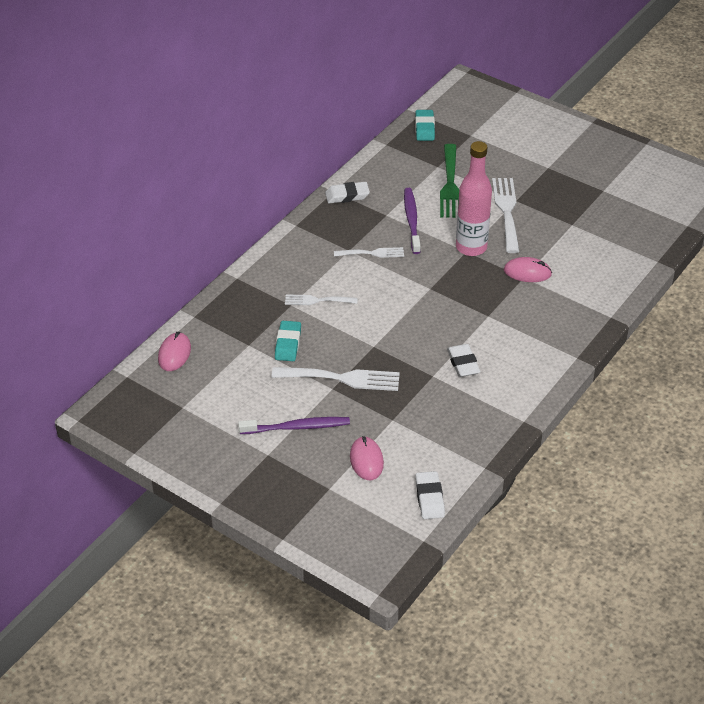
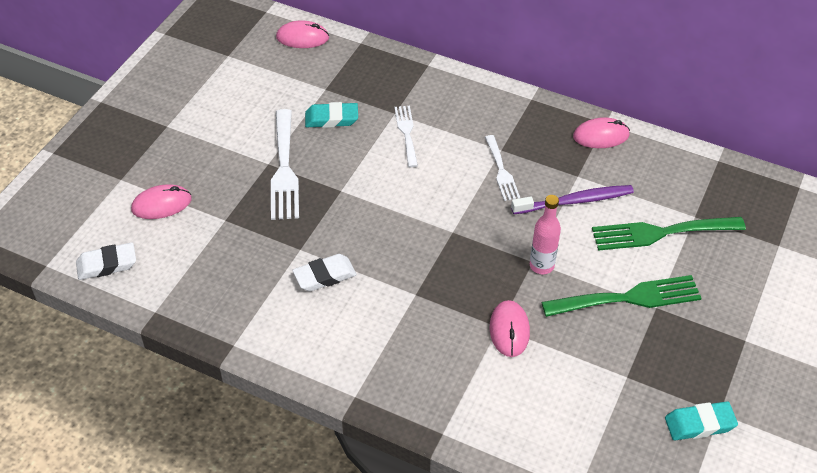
camera: 80 degrees right, 5 degrees up
purple toothbrush [238,417,350,434] -> none
white eraser [325,182,370,203] -> pink mouse [573,117,630,148]
turquoise eraser [415,110,435,141] -> turquoise eraser moved to [665,401,738,440]
pink bottle [456,141,492,256] -> pink bottle [530,195,561,274], size x0.59
white fork [492,178,520,253] -> green fork [541,275,702,317]

